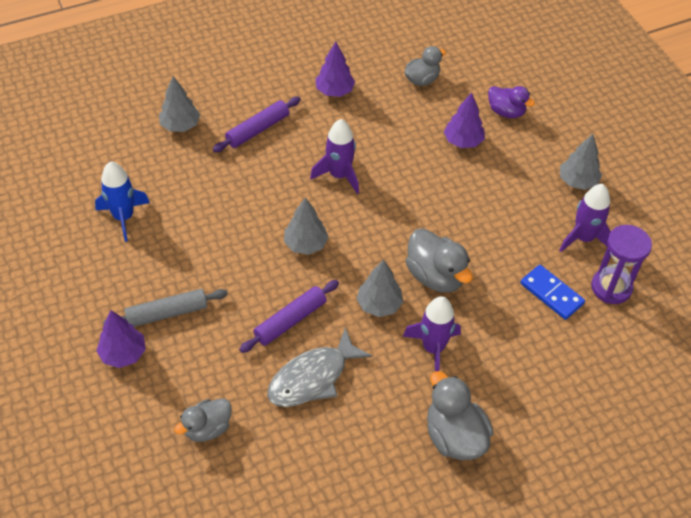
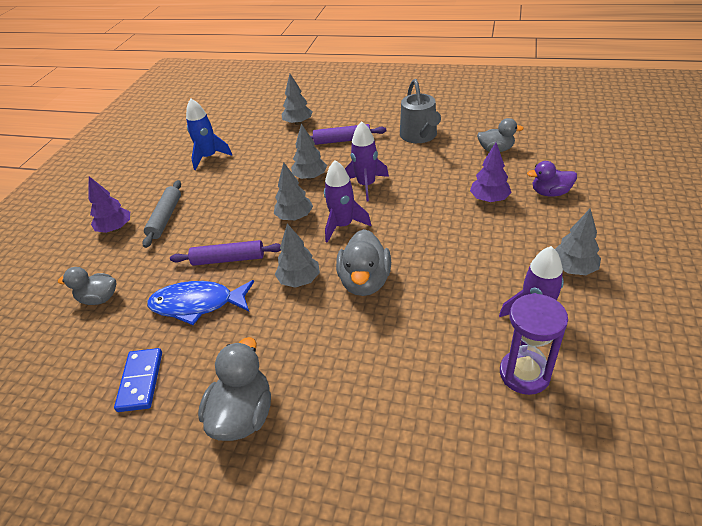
camera: 45 degrees right, 10 degrees down
grey rolling pin [103,289,228,327] -> grey rolling pin turned 75 degrees clockwise [142,180,181,248]
grey fish [267,328,372,407] -> blue fish [147,280,254,325]
purple tree [315,42,355,97] -> grey watering can [400,79,441,143]
purple rocket [403,296,461,371] -> purple rocket moved to [324,160,371,243]
purple duck [488,86,535,118] -> purple duck turned 105 degrees clockwise [527,161,577,197]
blue domino [520,265,585,320] -> blue domino moved to [114,348,162,412]
none -> grey tree [291,123,327,180]

